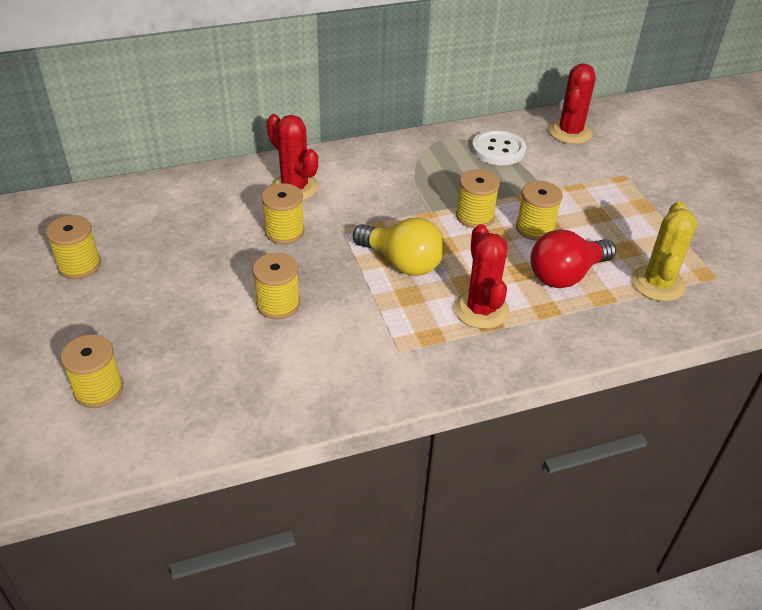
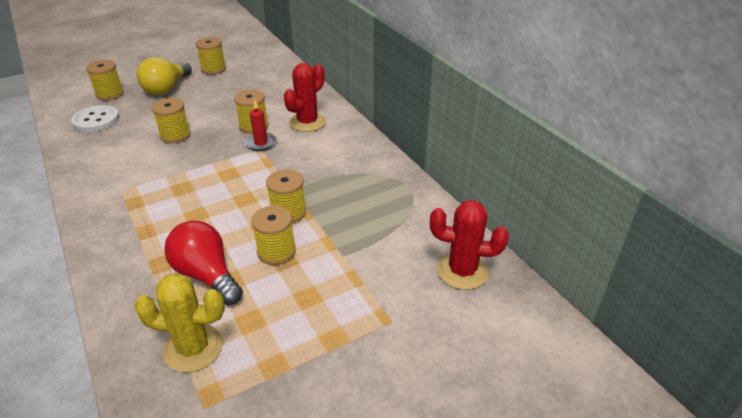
camera: 80 degrees right, 5 degrees down
yellow light bulb [353,218,445,276] -> yellow light bulb moved to [137,57,192,95]
red cactus [454,224,509,329] -> none
white button [472,130,526,165] -> white button moved to [71,105,119,132]
none -> red candle [245,99,277,151]

